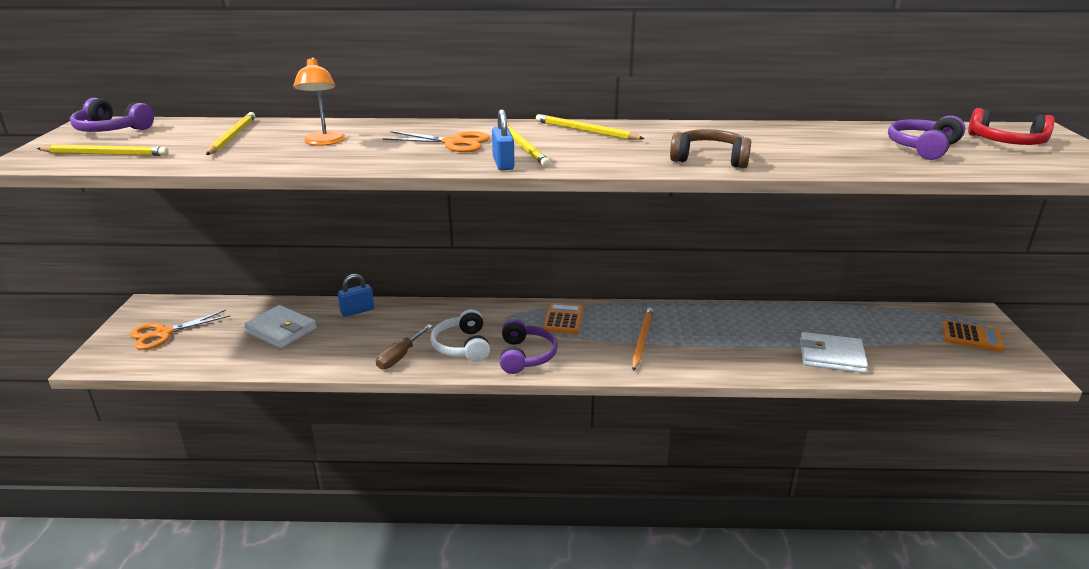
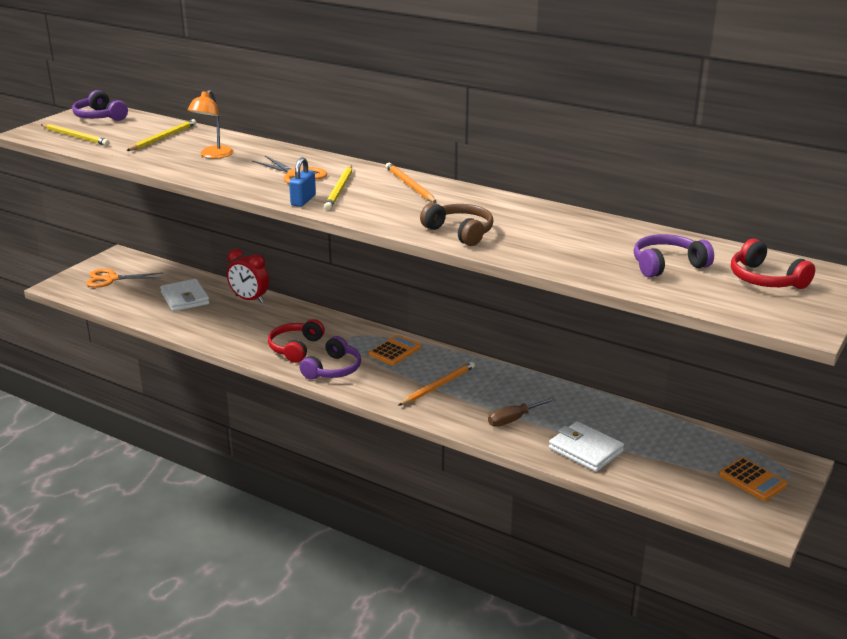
camera: 30 degrees right, 0 degrees up
blue padlock [337,274,374,317] -> red clock [227,249,269,303]
brown screwdriver [376,324,432,369] -> brown screwdriver moved to [488,397,556,427]
white headphones [430,309,490,362] -> red headphones [268,319,325,363]
yellow pencil [536,114,645,140] -> orange pencil [386,163,437,203]

